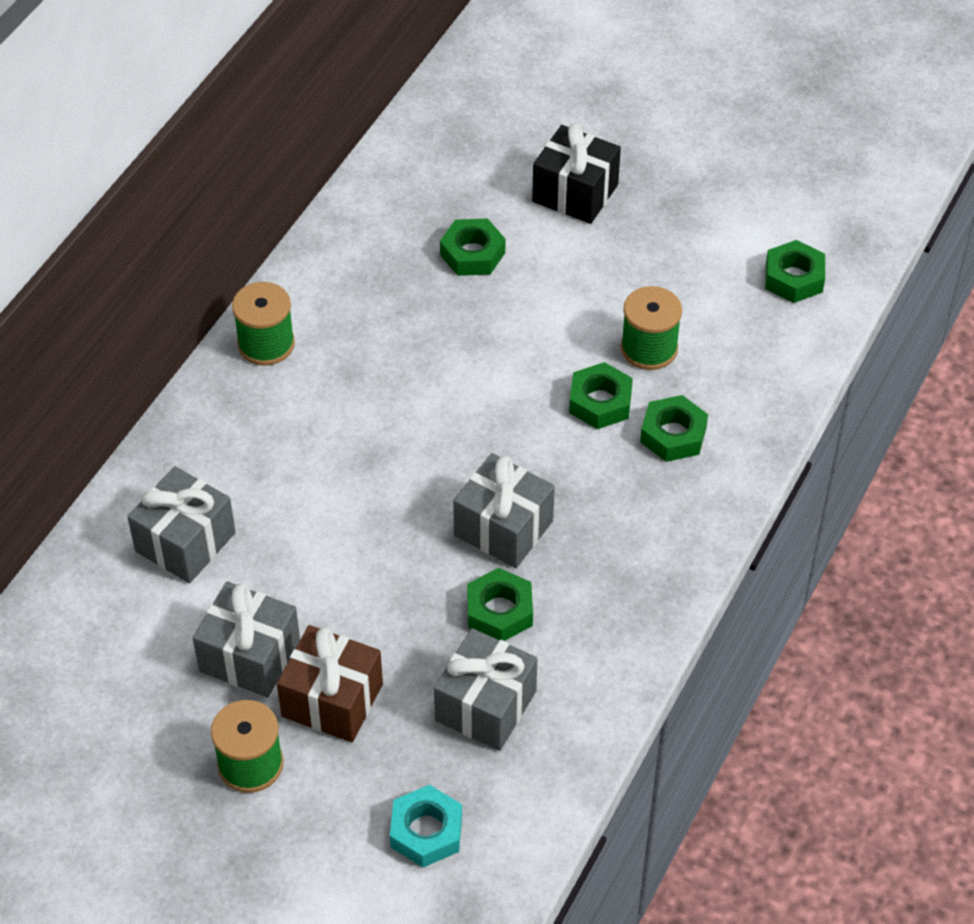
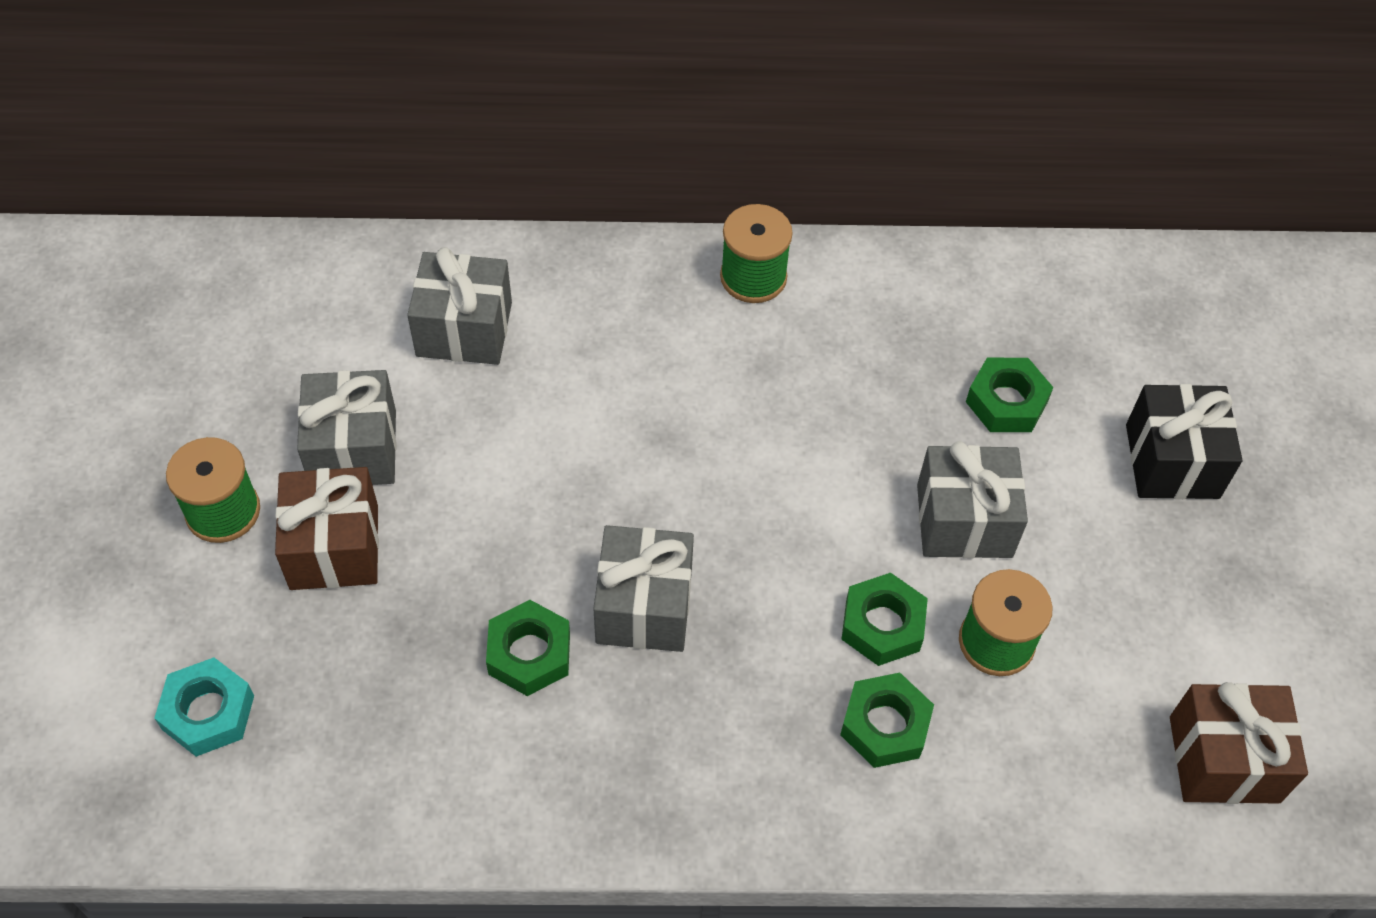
camera: 60 degrees right, 5 degrees up
grey gift [434,628,537,751] -> grey gift moved to [917,441,1028,558]
green nut [765,240,825,303] -> brown gift [1170,682,1308,804]

